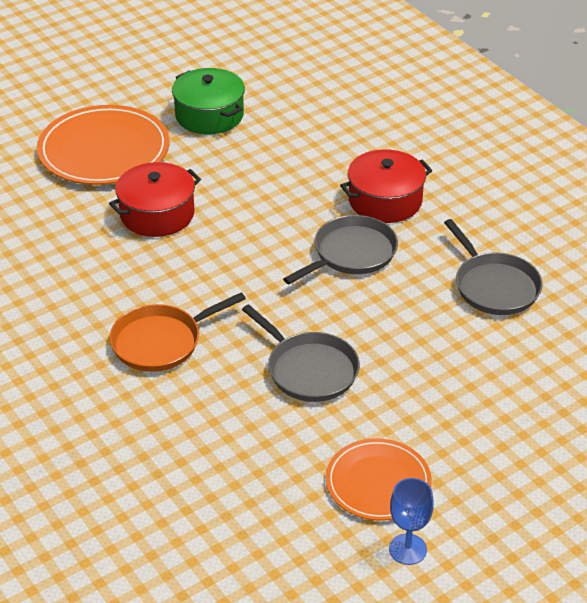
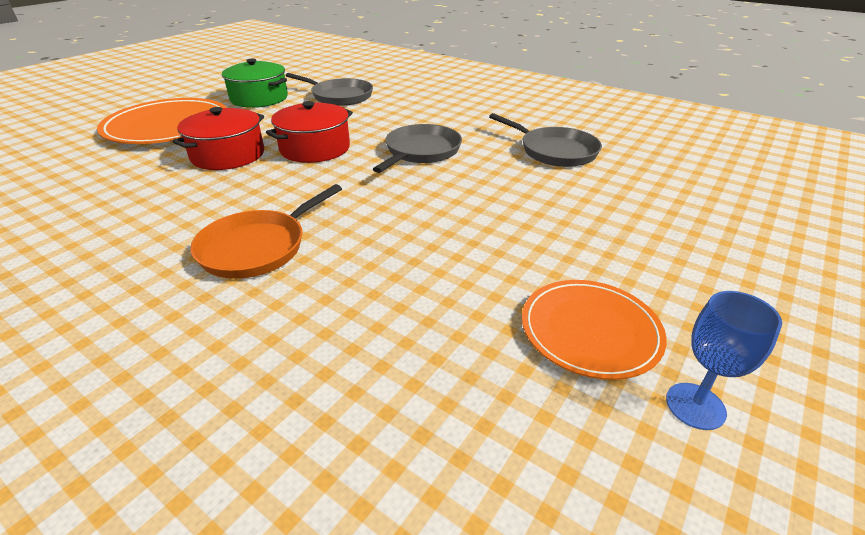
camera: 20 degrees left, 5 degrees down
grey pan [242,304,360,402] -> grey pan moved to [286,73,373,106]
red pot [340,149,432,223] -> red pot moved to [266,101,353,163]

